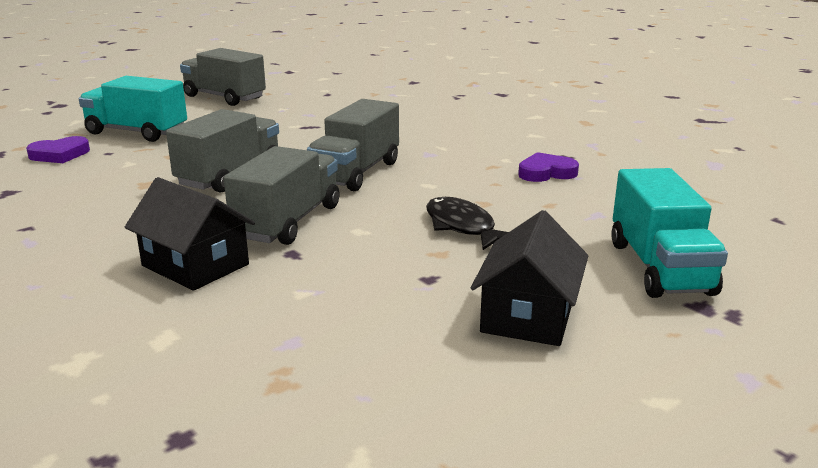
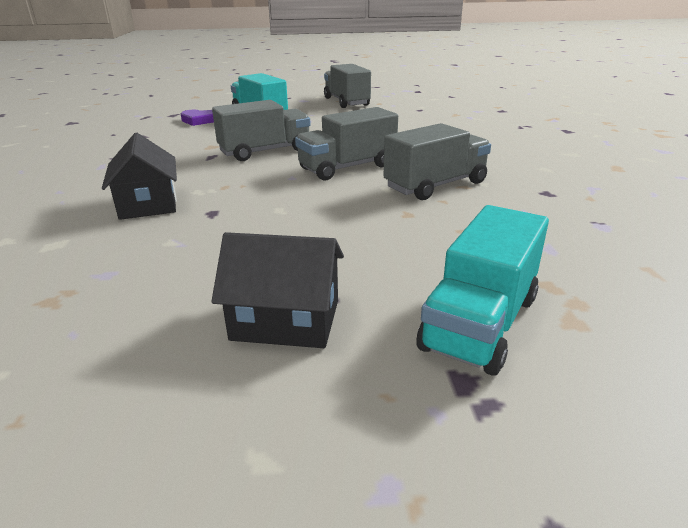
camera: 35 degrees right, 5 degrees up
grey truck [224,146,340,245] -> grey truck moved to [383,123,491,200]
black fish [426,197,508,250] -> none
black house [471,210,588,346] -> black house turned 45 degrees clockwise [211,232,344,348]
purple heart [518,152,579,182] -> none

